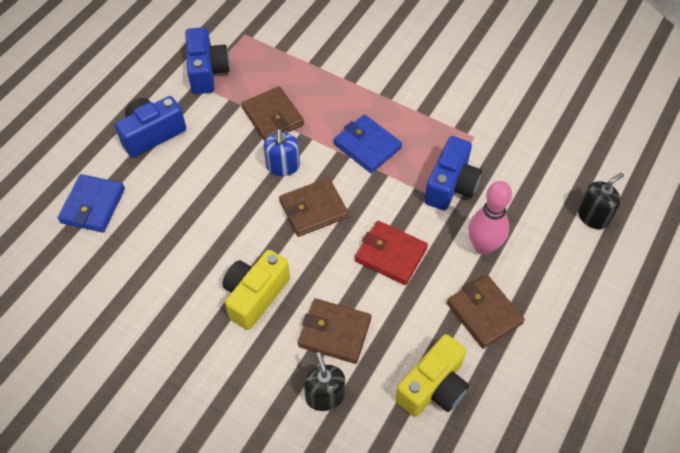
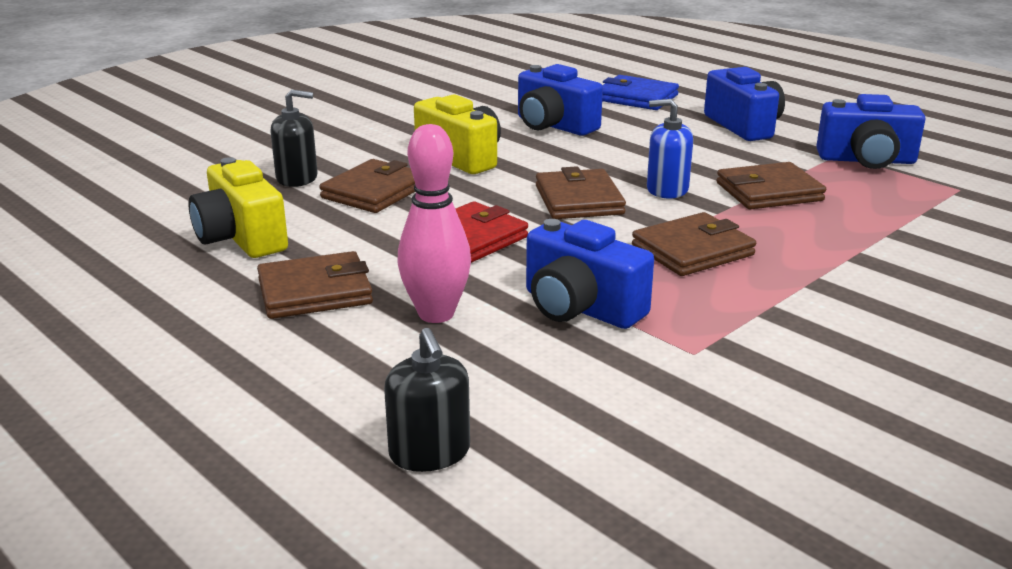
camera: 105 degrees right, 30 degrees down
blue wallet [334,114,402,173] -> brown wallet [632,212,756,276]
none -> blue camera [518,64,603,136]

